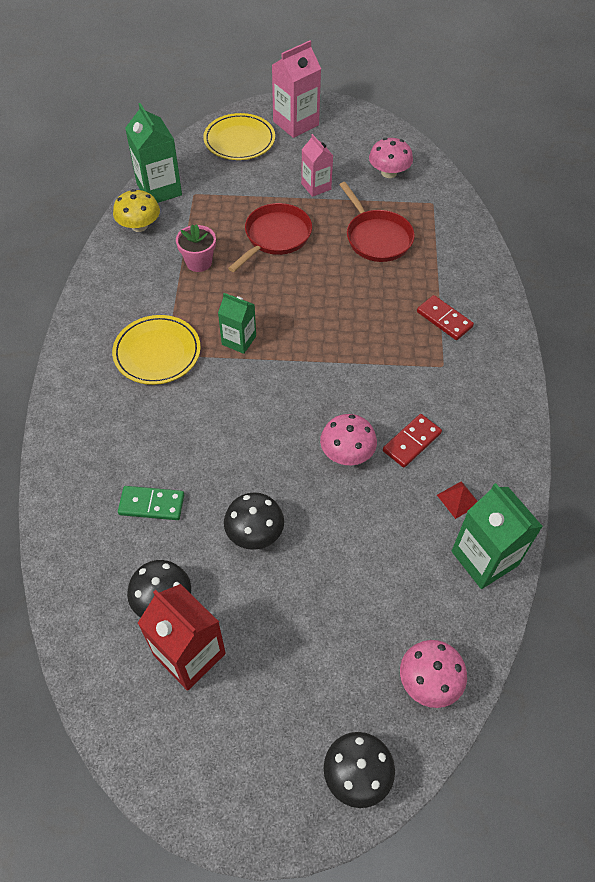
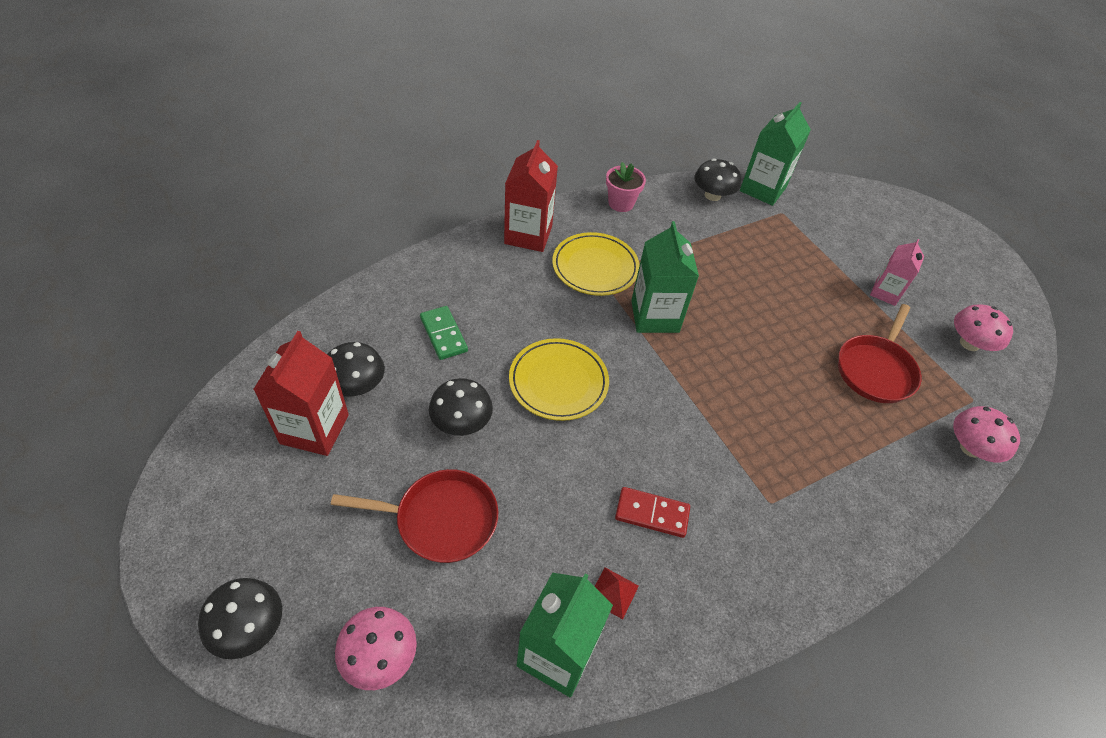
camera: 55 degrees right, 5 degrees down
yellow mushroom [113,189,160,232] -> black mushroom [694,158,741,201]
pink flower pot [176,224,216,272] -> pink flower pot moved to [606,162,646,212]
yellow plate [203,113,275,160] -> yellow plate moved to [509,338,609,421]
green carton [218,293,256,354] -> green carton [631,221,699,333], size x1.59
red pan [228,203,312,272] -> red pan moved to [331,469,498,563]
pink carton [272,40,321,138] -> none
pink mushroom [320,414,377,465] -> pink mushroom moved to [953,406,1020,462]
red domino [417,295,474,340] -> none
none -> red carton [504,140,558,252]

